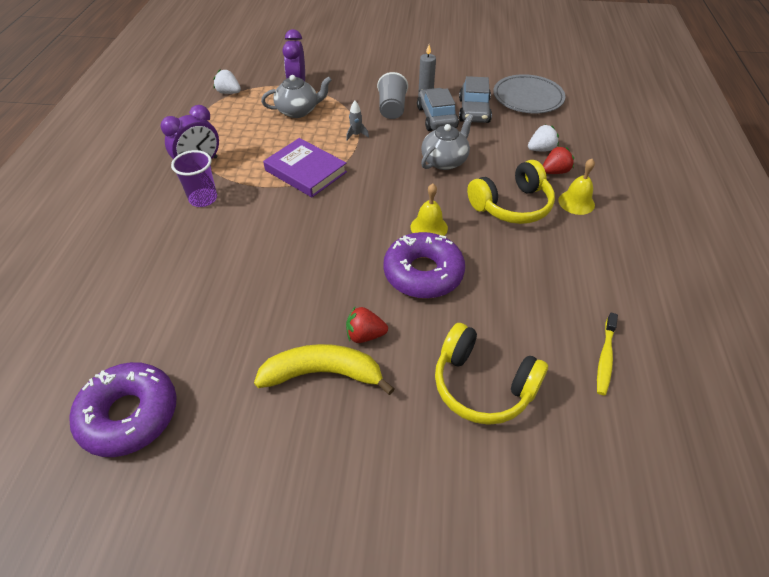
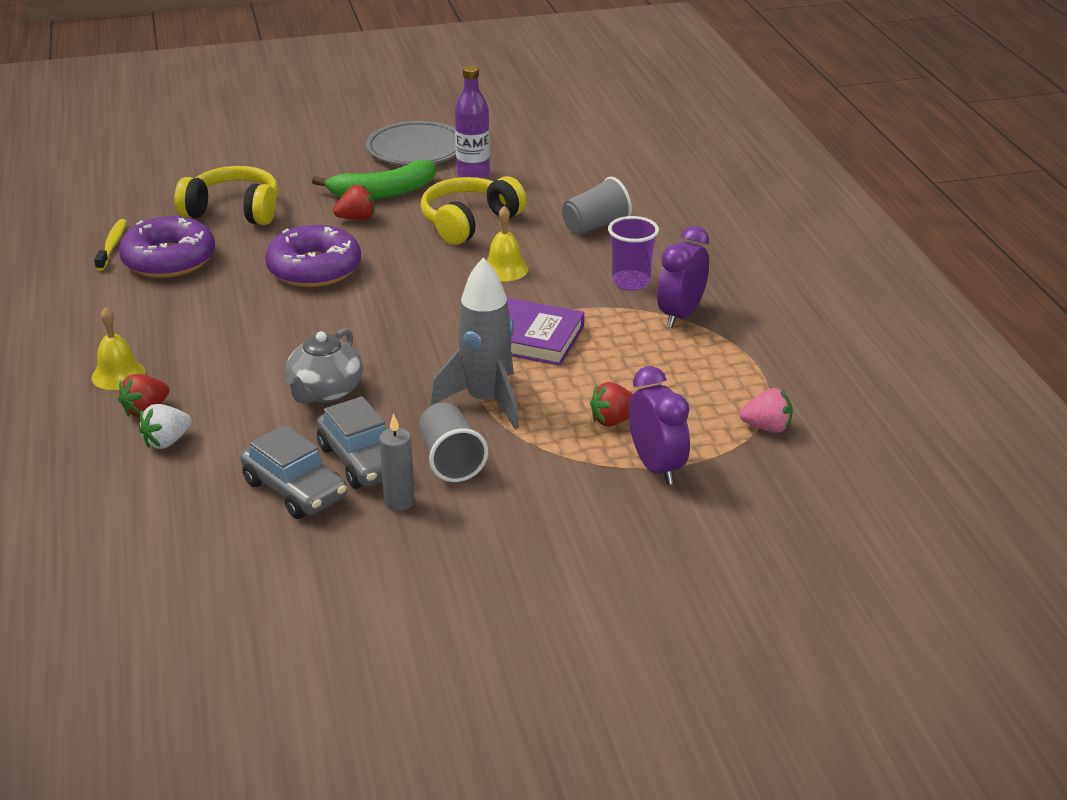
camera: 160 degrees right, 15 degrees down
purple donut [69,362,177,457] -> purple donut moved to [119,216,215,278]
white strawberry [213,70,241,94] -> pink strawberry [739,388,793,433]
yellow banana [254,344,395,395] -> green banana [312,160,436,199]
grey teapot [261,75,332,118] -> red strawberry [590,382,633,427]
grey rocket [346,101,369,141] -> grey rocket [431,258,519,430], size x2.48
yellow bell [411,184,448,236] -> yellow bell moved to [487,206,529,281]
grey car [459,76,492,123] -> grey car turned 150 degrees clockwise [240,425,347,519]
yellow headphones [467,160,555,224] -> yellow headphones moved to [421,176,527,245]
grey plate [493,74,566,114] -> grey plate moved to [366,121,456,165]
none -> purple bottle [455,65,490,179]
none -> grey cup [562,177,632,235]

